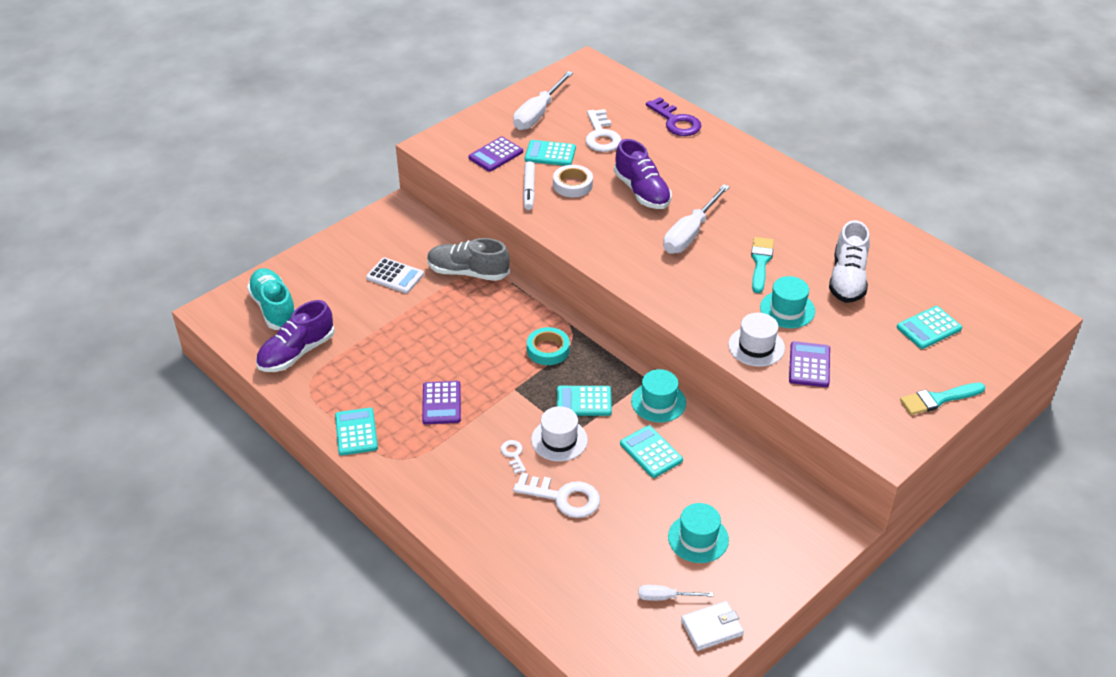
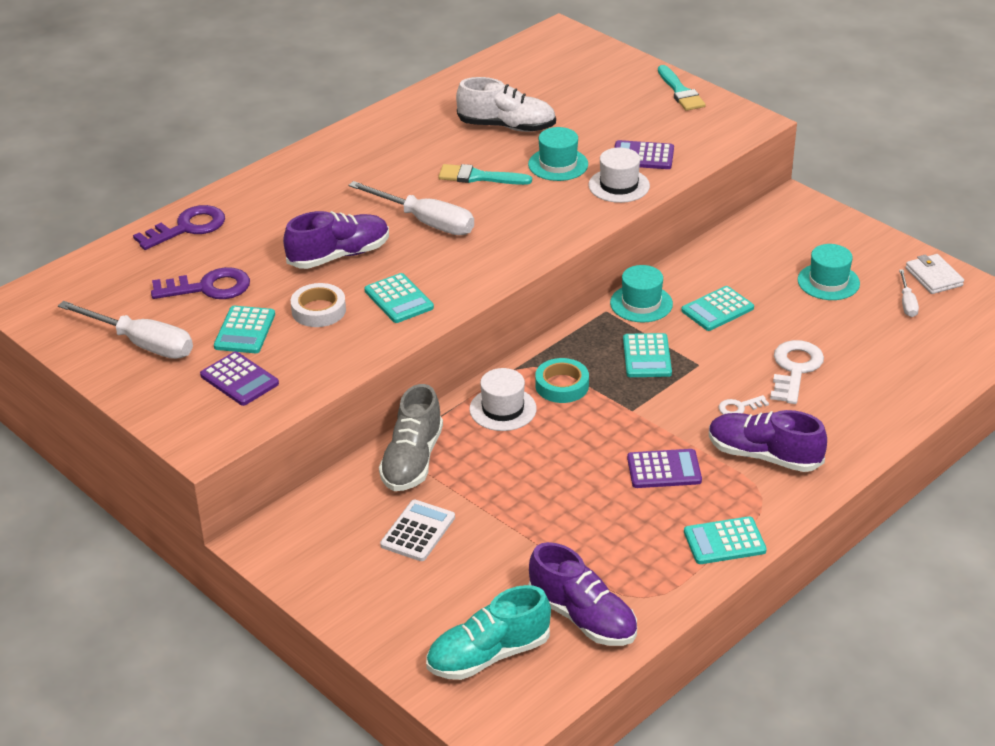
camera: 90 degrees left, 5 degrees down
white marker [523,161,535,210] -> none
white hat [531,406,588,461] -> white hat moved to [469,368,537,431]
white key [585,109,621,152] -> purple key [151,267,250,299]
turquoise calculator [897,306,962,349] -> turquoise calculator moved to [364,273,434,323]
none -> purple shoe [709,410,827,472]

